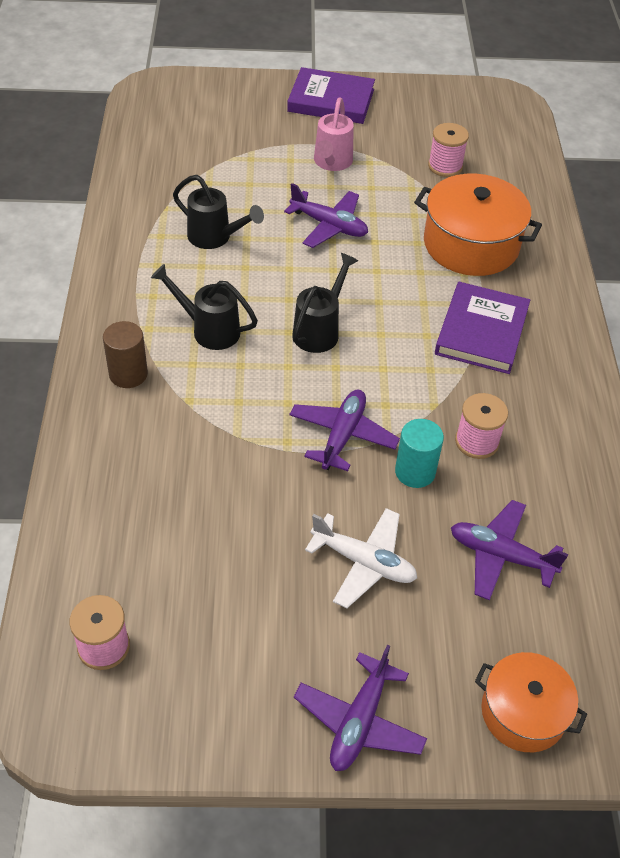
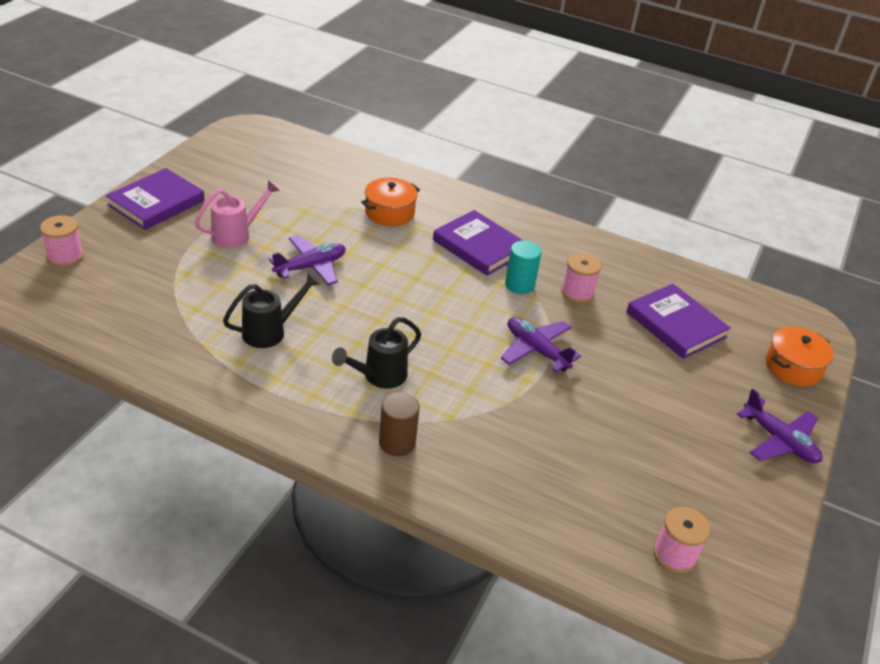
camera: 65 degrees left, 10 degrees down
black watering can [292,253,358,353] -> none
white plane [305,508,417,608] -> none
pink watering can [314,98,354,171] -> pink watering can turned 75 degrees counterclockwise [195,180,280,248]
turquoise cylinder [395,419,444,488] -> turquoise cylinder moved to [505,241,542,294]
orange pot [414,174,542,276] -> orange pot [361,178,420,226], size x0.62
pink spool [428,123,469,177] -> pink spool moved to [40,215,84,267]
purple plane [451,500,568,601] -> purple book [626,284,731,359]

